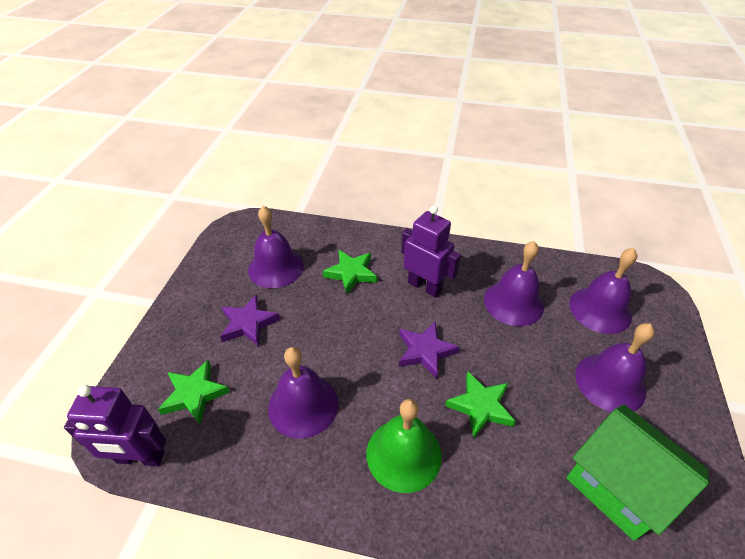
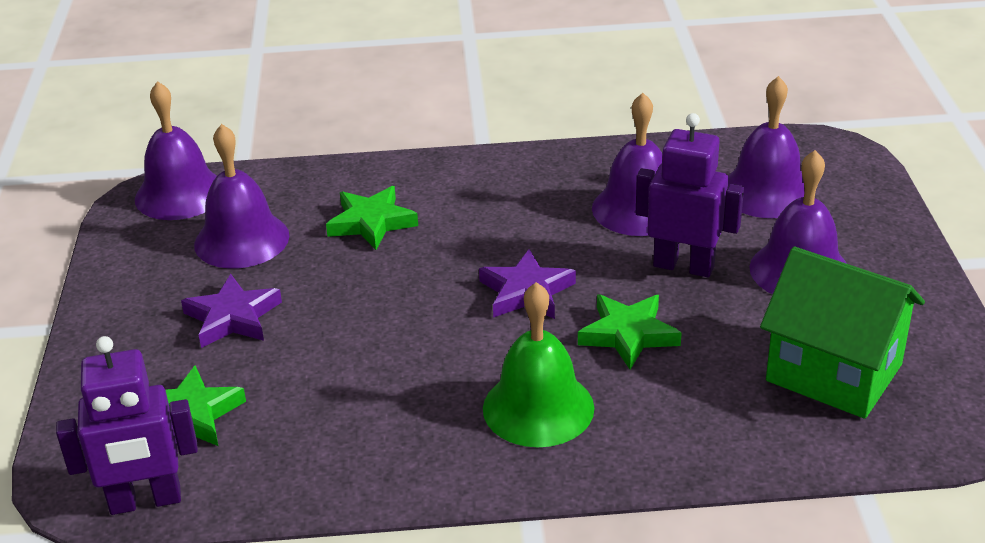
camera: 15 degrees left, 10 degrees down
purple bell [268,347,338,439] -> purple bell moved to [135,81,217,220]
purple robot [401,205,461,298] -> purple robot moved to [636,113,744,277]

